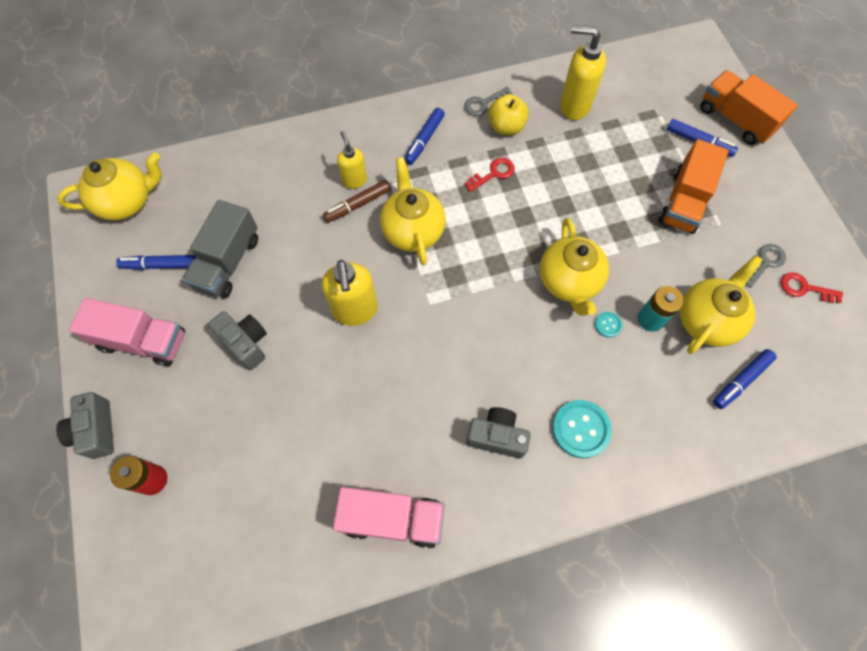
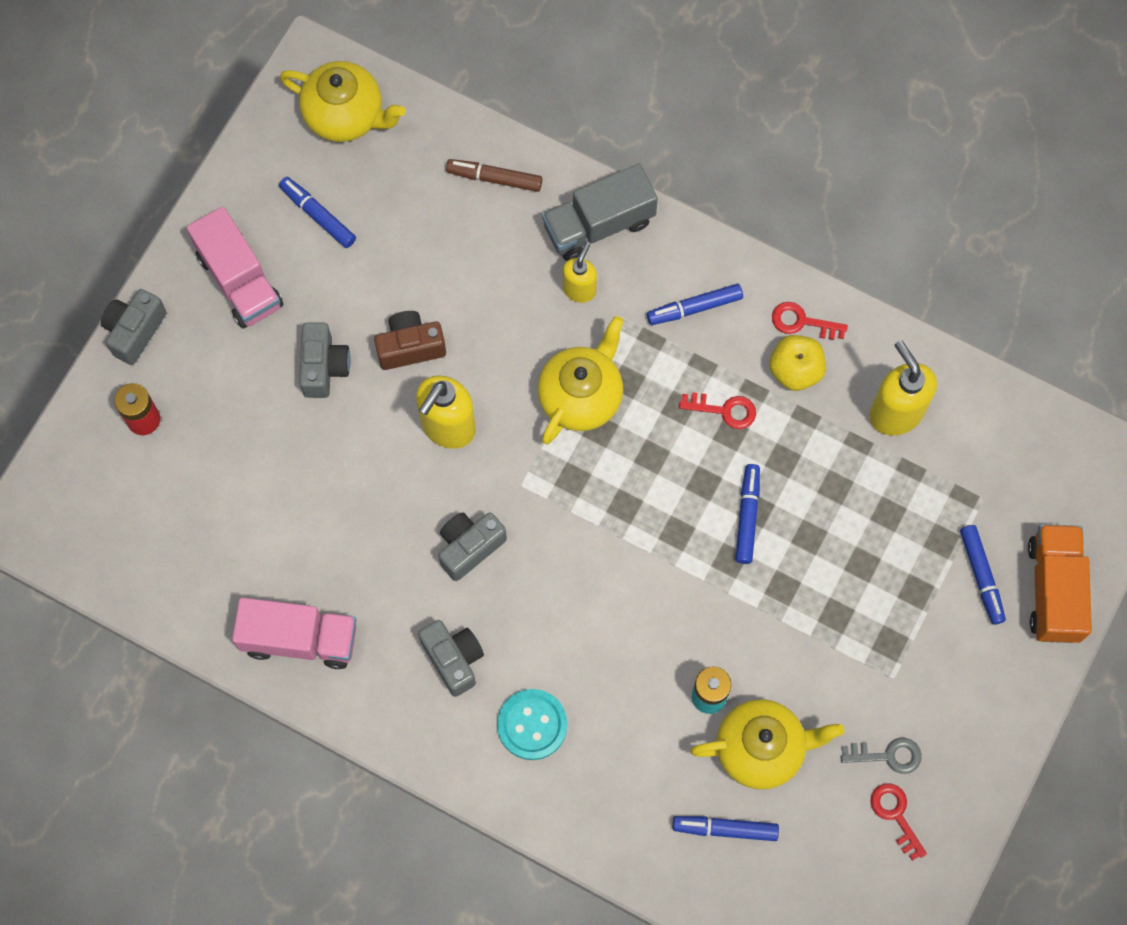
camera: 45 degrees right, 5 degrees up
grey truck [182,200,258,298] -> grey truck moved to [542,164,658,261]
brown marker [323,180,391,223] -> brown marker moved to [446,159,542,192]
pink truck [333,487,445,549] -> pink truck turned 45 degrees counterclockwise [232,597,356,669]
grey key [464,86,513,116] -> red key [772,302,848,340]
yellow teapot [540,218,609,316] -> none
turquoise button [595,312,623,338] -> none
orange truck [658,139,729,234] -> none
none -> brown camera [374,311,446,370]
none -> grey camera [438,512,507,581]
none -> blue marker [735,464,760,564]

